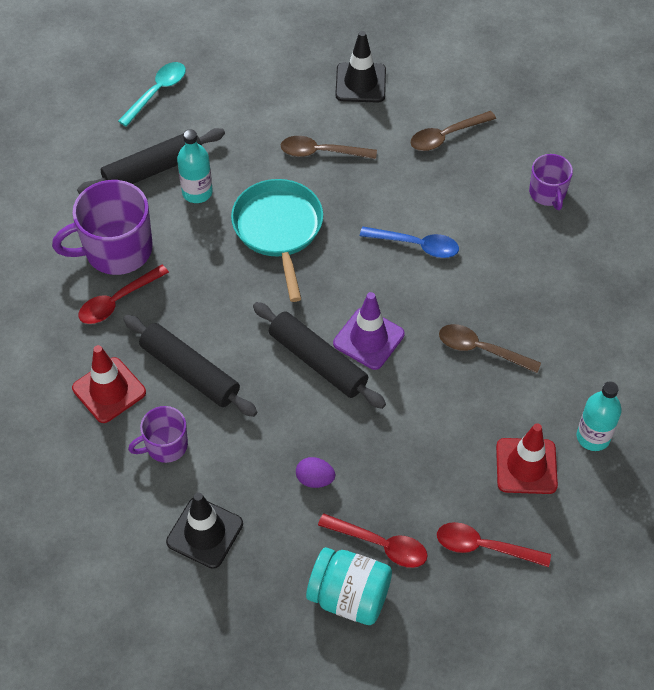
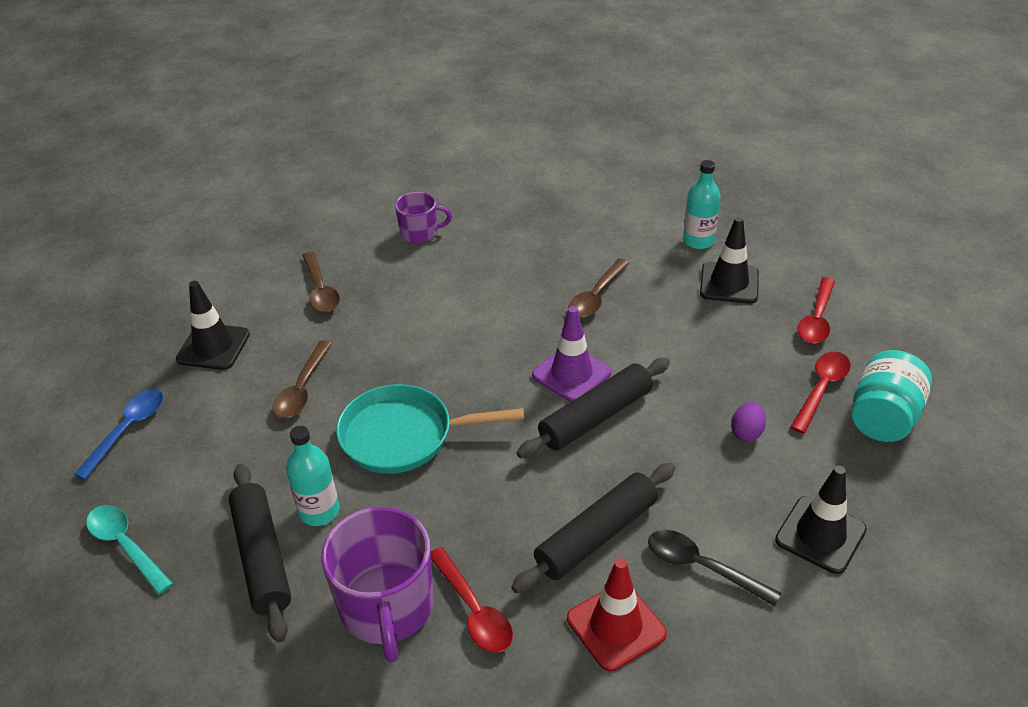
camera: 80 degrees left, 15 degrees down
purple mug [128,406,188,463] -> black spoon [648,530,782,606]
blue spoon [360,227,459,258] -> blue spoon moved to [74,389,163,480]
red traffic cone [496,423,558,494] -> black traffic cone [700,217,759,304]

